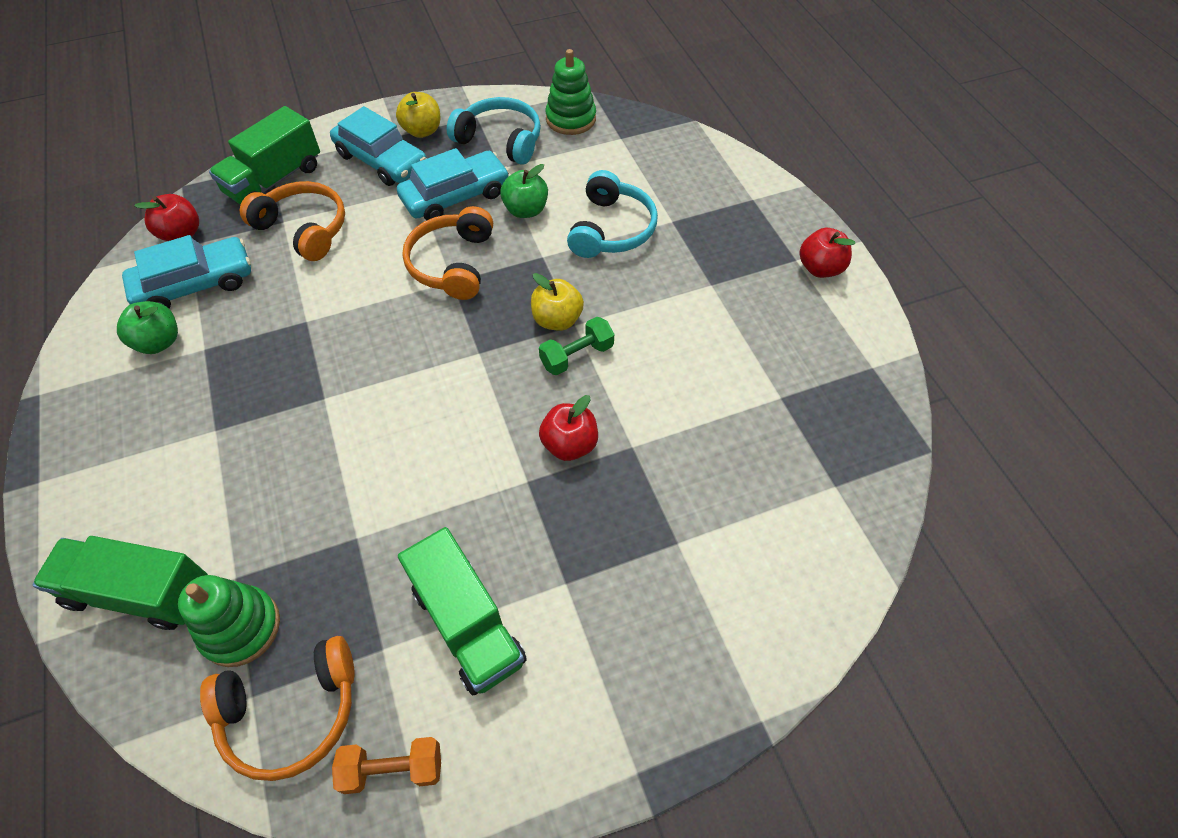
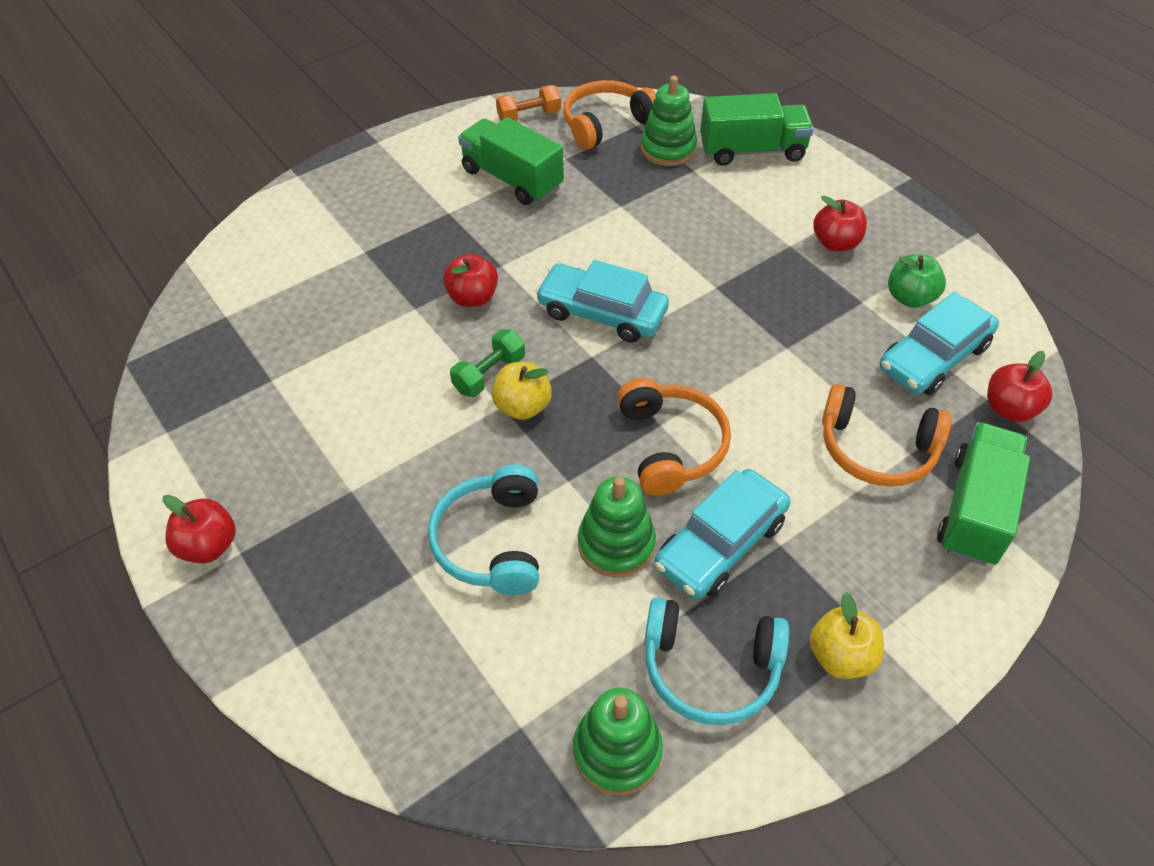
camera: 165 degrees right, 5 degrees down
turquoise car [330,106,427,186] -> turquoise car moved to [535,260,669,343]
green apple [500,164,548,218] -> green stacking toy [578,476,656,577]
none -> red apple [813,196,867,251]

